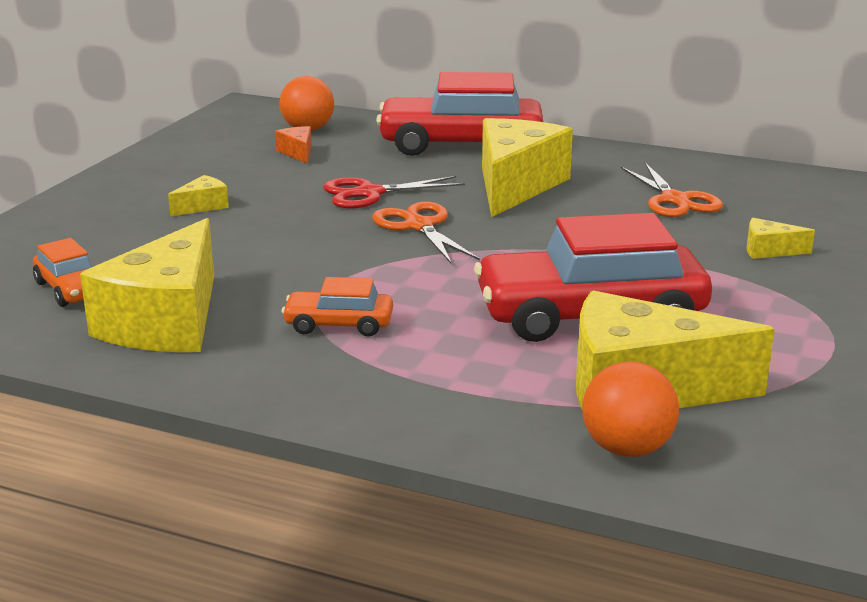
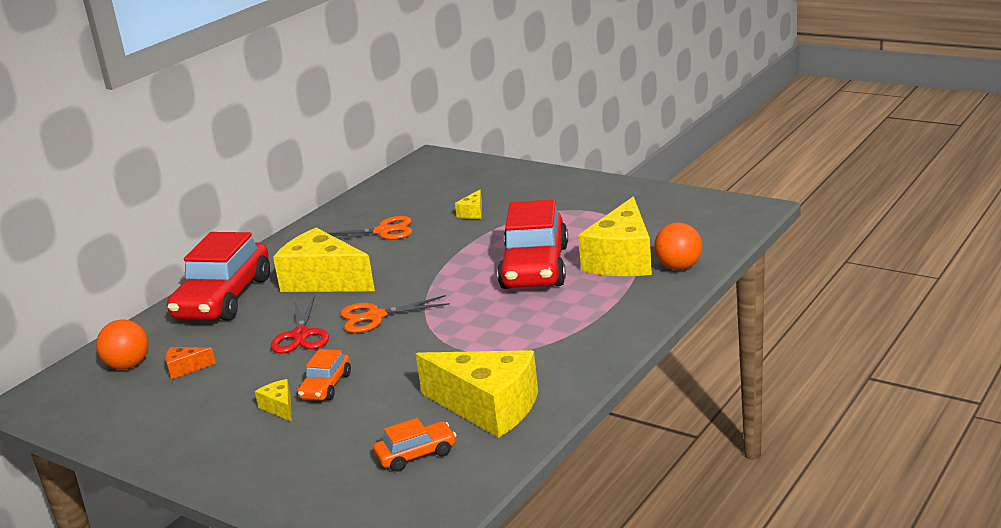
camera: 75 degrees left, 0 degrees up
orange car [282,277,393,337] -> orange car moved to [297,349,351,400]

